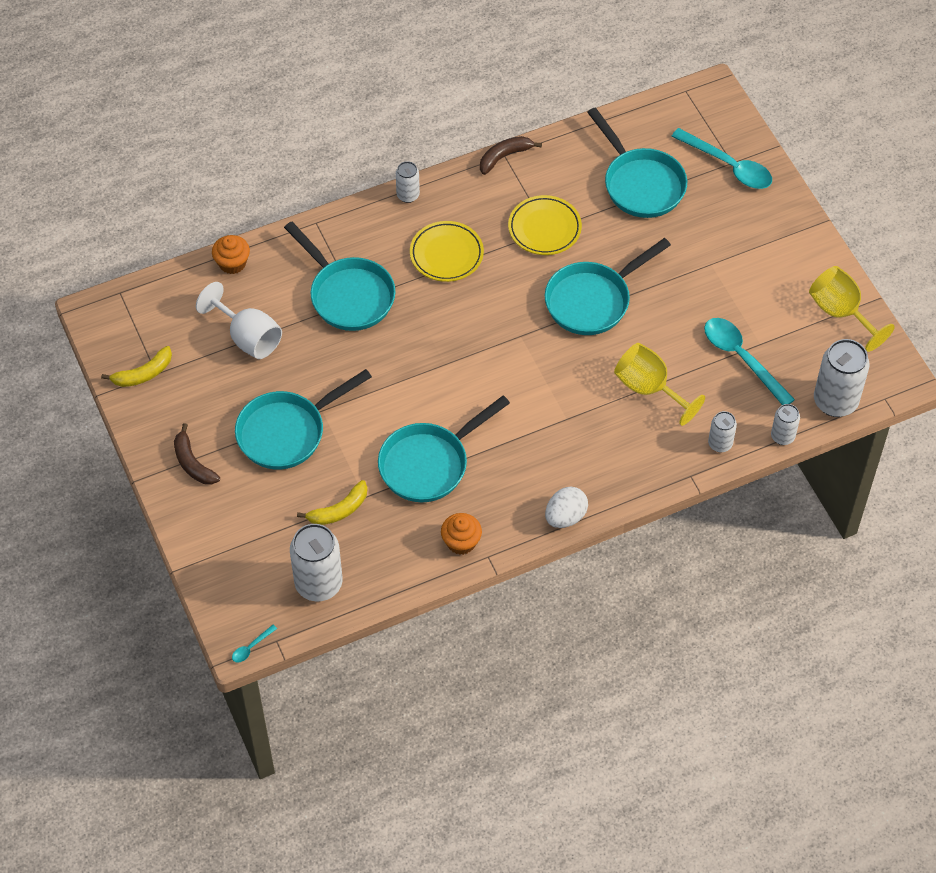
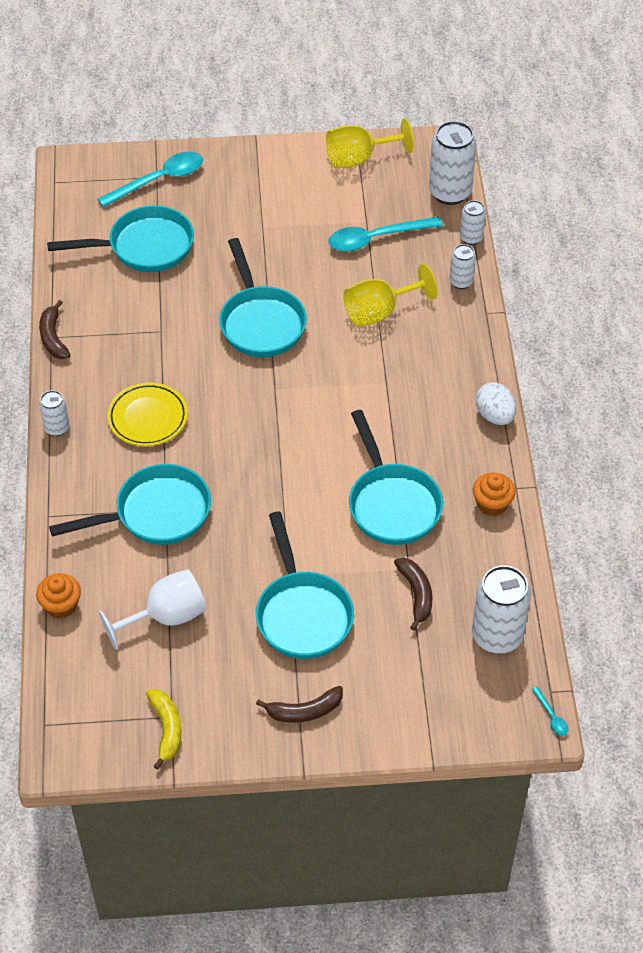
camera: 70 degrees left, 5 degrees down
yellow banana [297,480,367,525] -> brown banana [394,558,432,630]
yellow plate [508,195,582,255] -> none

